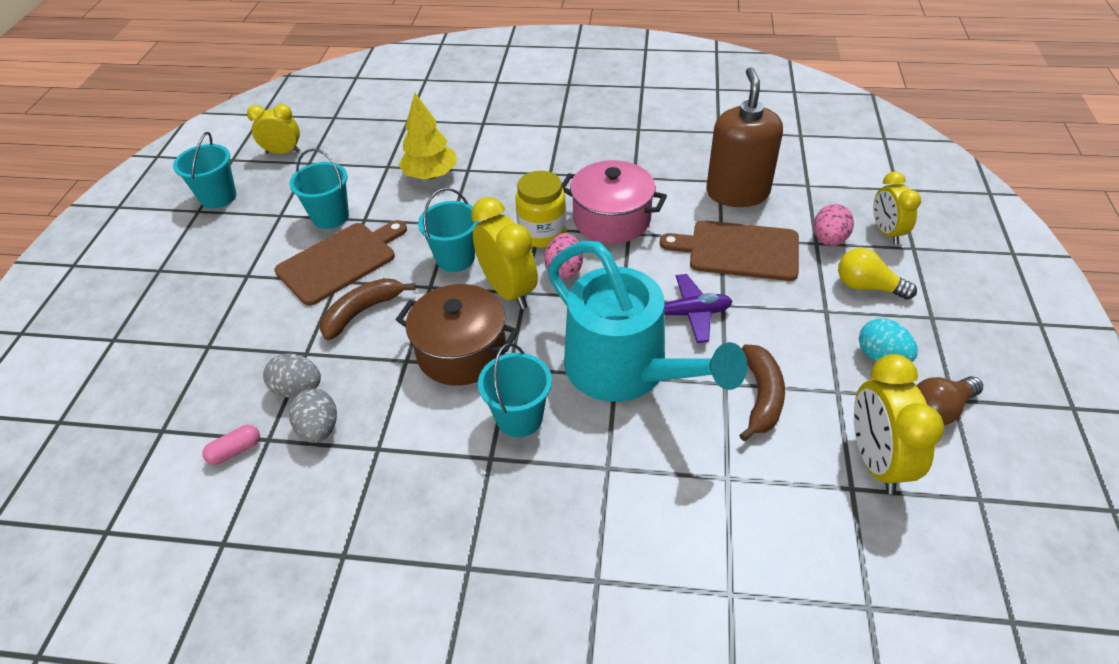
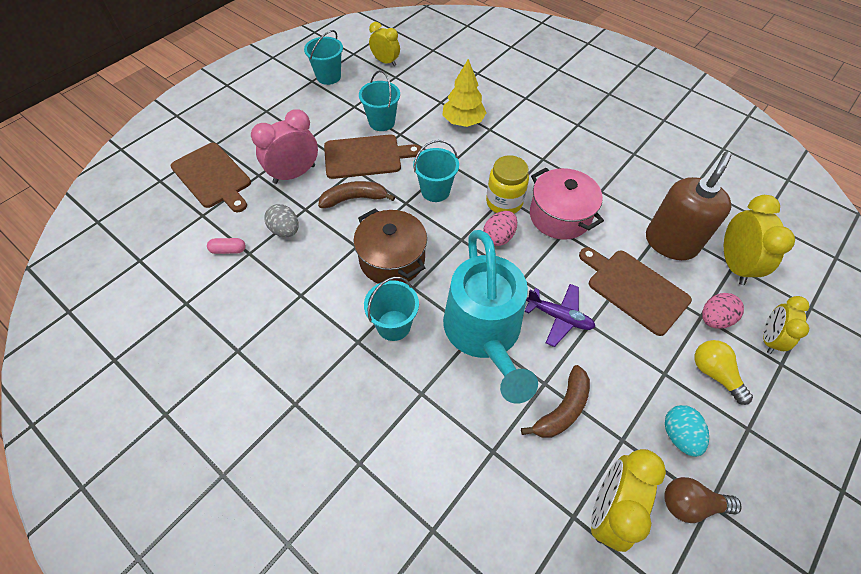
camera: 30 degrees right, 10 degrees up
grey egg [289,389,337,443] -> none
yellow clock [471,197,538,309] -> yellow clock moved to [724,195,795,285]
none -> brown cutting board [171,143,251,212]
none -> pink clock [251,109,318,184]

